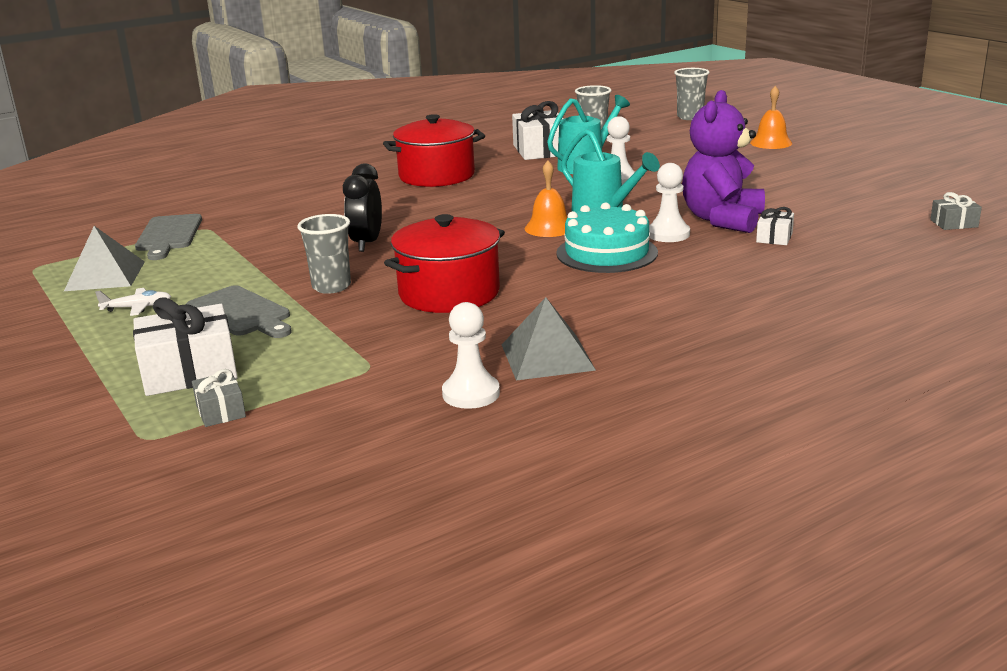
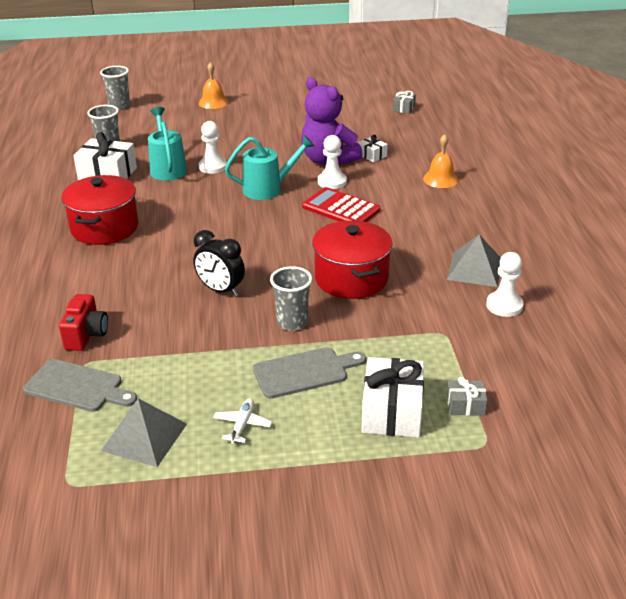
camera: 65 degrees left, 10 degrees up
orange bell [525,161,568,237] -> orange bell moved to [423,134,459,188]
turquoise cake [556,202,658,273] -> red calculator [302,187,380,222]
none -> red camera [59,294,108,351]

